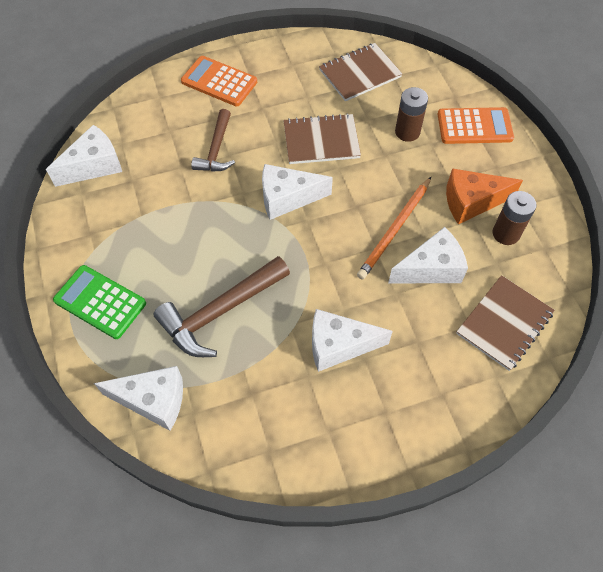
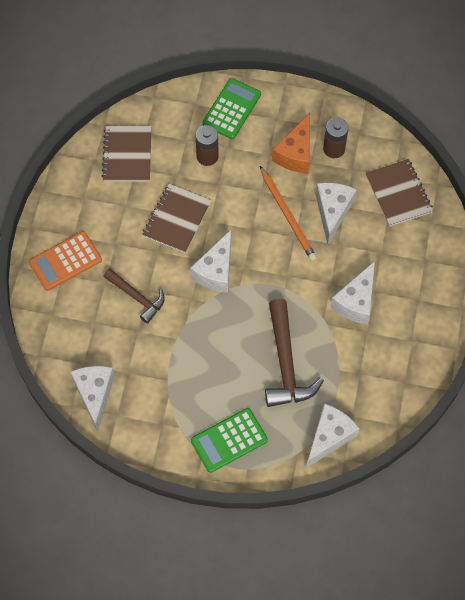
camera: 60 degrees left, 5 degrees up
orange calculator [438,107,514,144] -> green calculator [202,78,261,139]

